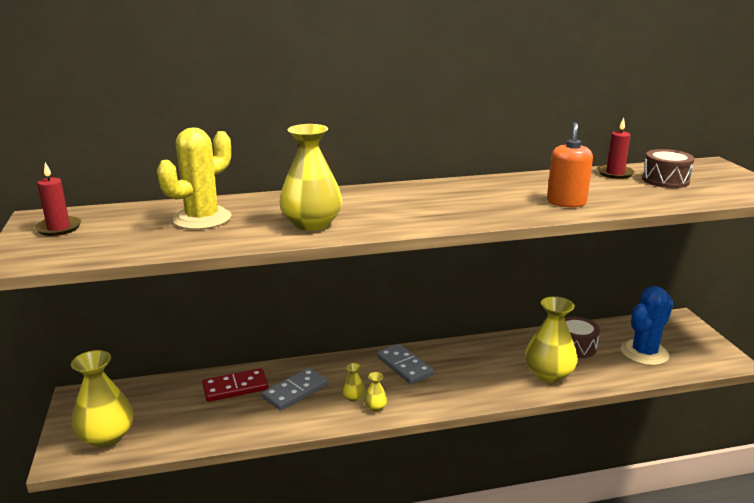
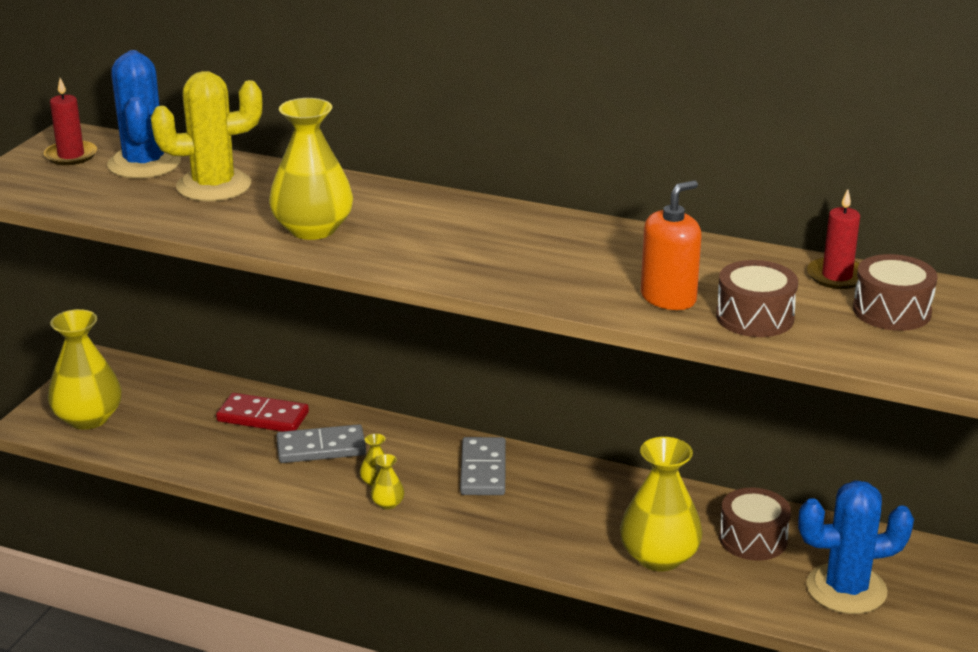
camera: 35 degrees right, 5 degrees up
none -> blue cactus [107,50,181,179]
none -> brown drum [716,260,798,337]

